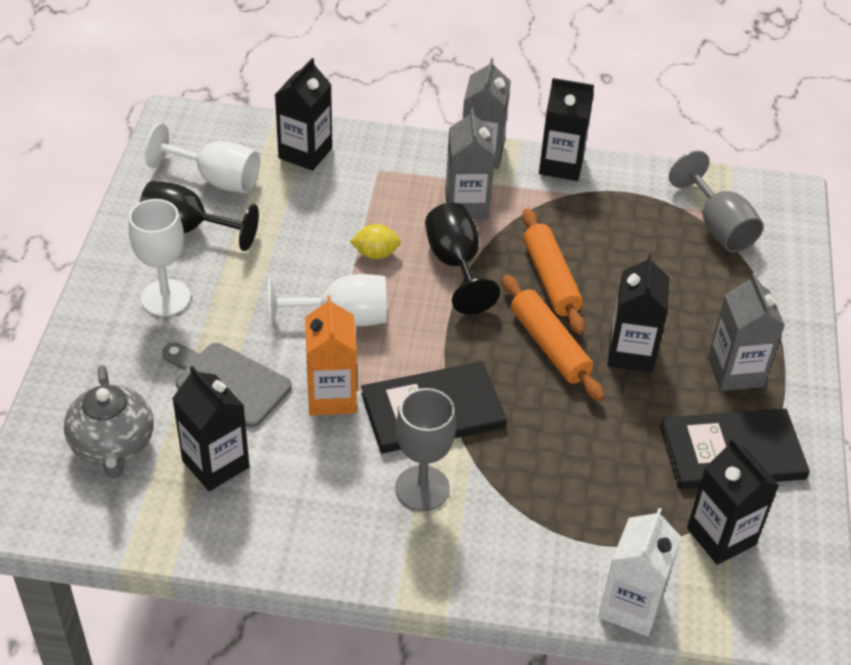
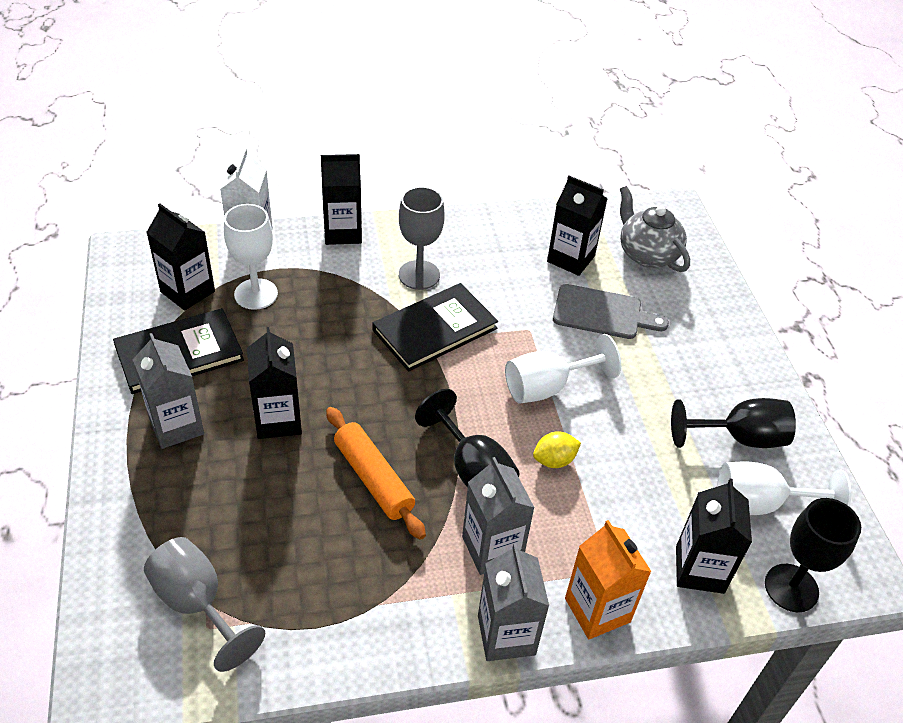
camera: 160 degrees right, 0 degrees up
white goblet [129,199,191,316] -> white goblet moved to [224,204,278,310]
orange carton [305,296,357,415] -> orange carton moved to [565,520,652,639]
orange rolling pin [502,275,604,401] -> none
black carton [539,78,594,181] -> black carton moved to [321,154,362,245]
none -> black goblet [765,498,861,612]

